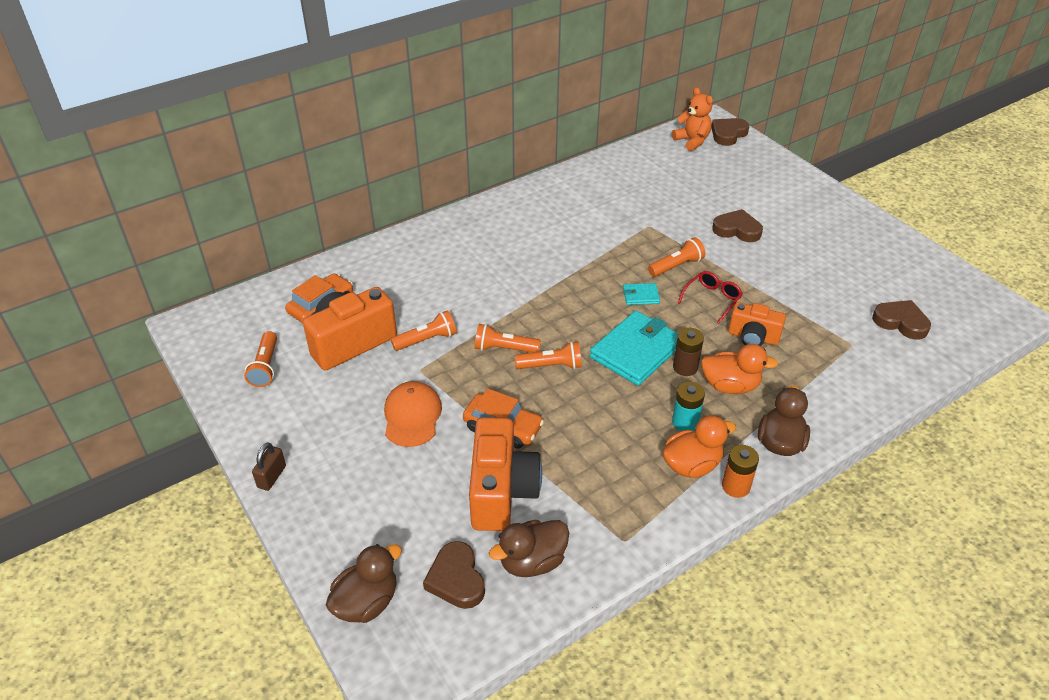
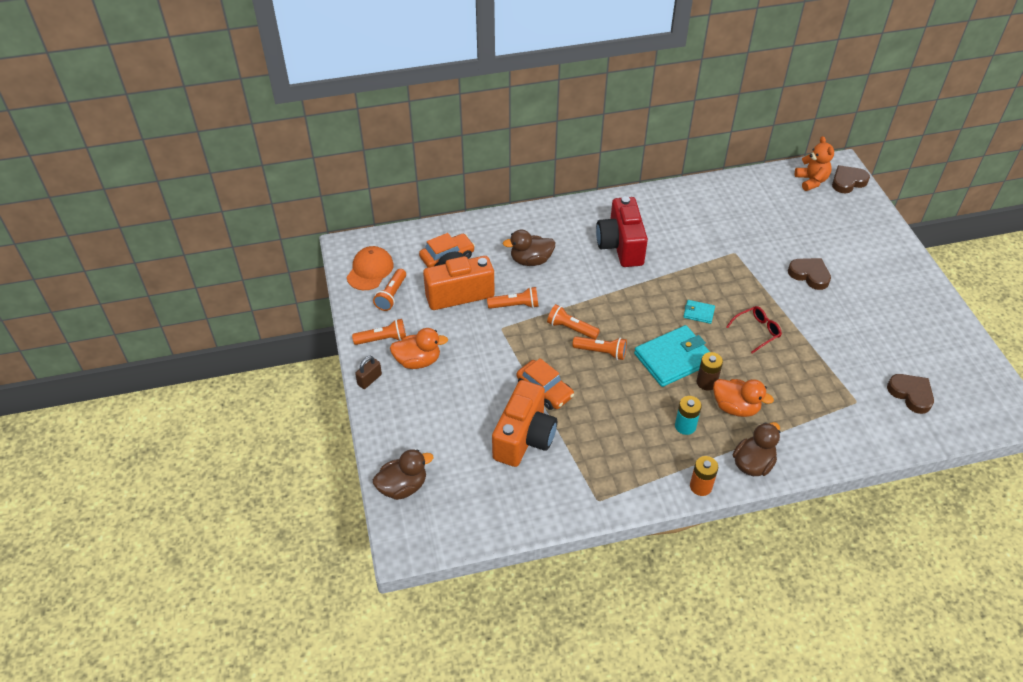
camera: 20 degrees right, 5 degrees up
orange cap [384,381,442,447] -> orange cap moved to [347,246,394,290]
brown heart [423,541,485,609] -> none
brown duck [489,520,569,577] -> brown duck moved to [503,230,556,266]
orange flashlight [648,237,705,277] -> orange flashlight moved to [352,319,406,345]
orange duck [662,415,736,478] -> orange duck moved to [390,328,448,369]
orange camera [728,302,786,346] -> none
none -> red camera [596,196,648,267]

